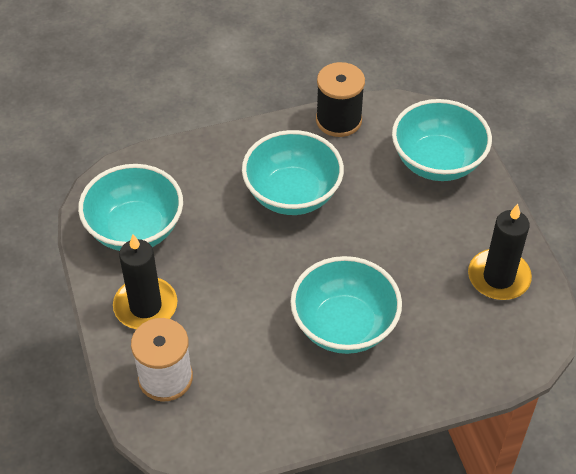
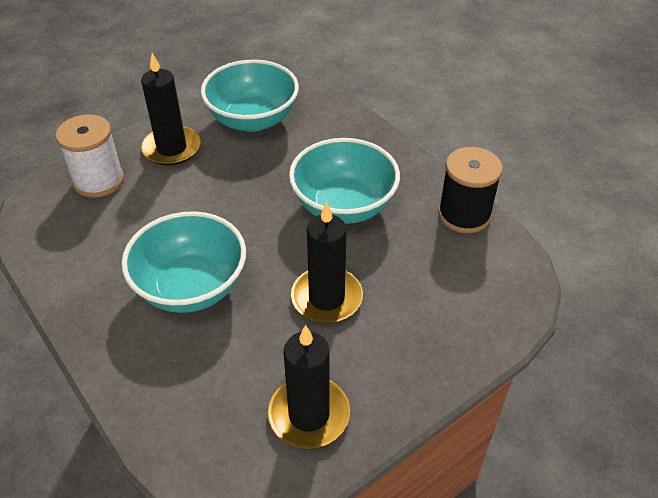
camera: 70 degrees right, 5 degrees down
turquoise bowl [392,99,492,181] -> none
none -> black candle [291,202,363,323]

